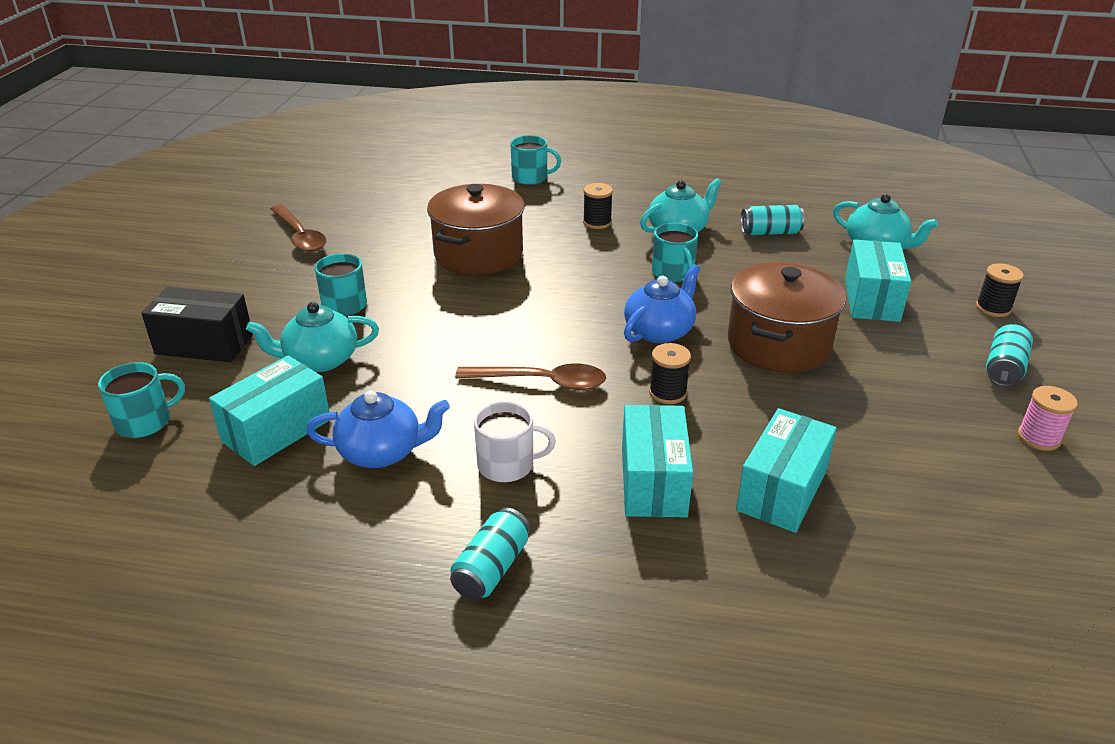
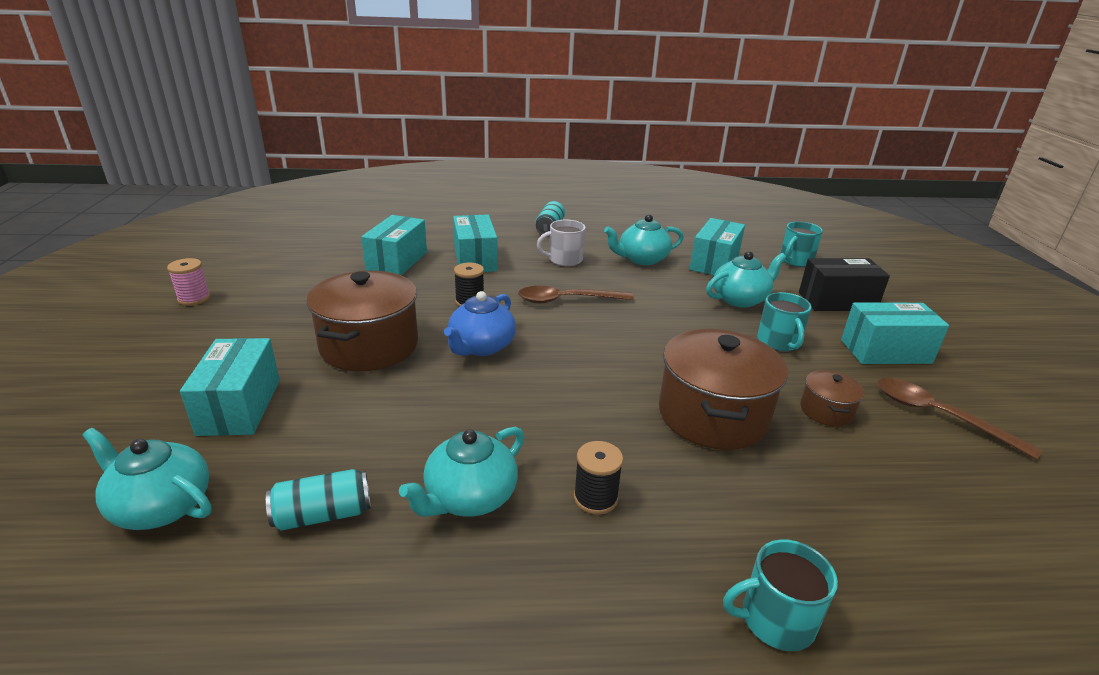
camera: 165 degrees right, 5 degrees down
blue teapot [306,390,450,468] -> turquoise teapot [604,214,684,265]
turquoise mug [652,223,698,282] -> none
black spool [976,263,1024,317] -> none
turquoise can [986,324,1033,387] -> none
none -> brown pot [800,370,864,426]
none -> turquoise box [841,302,949,364]

